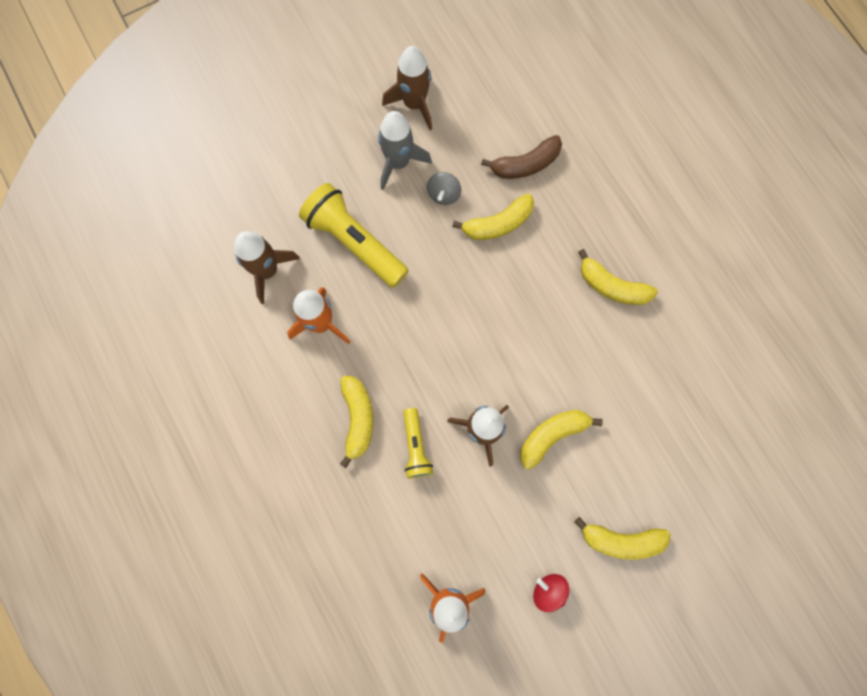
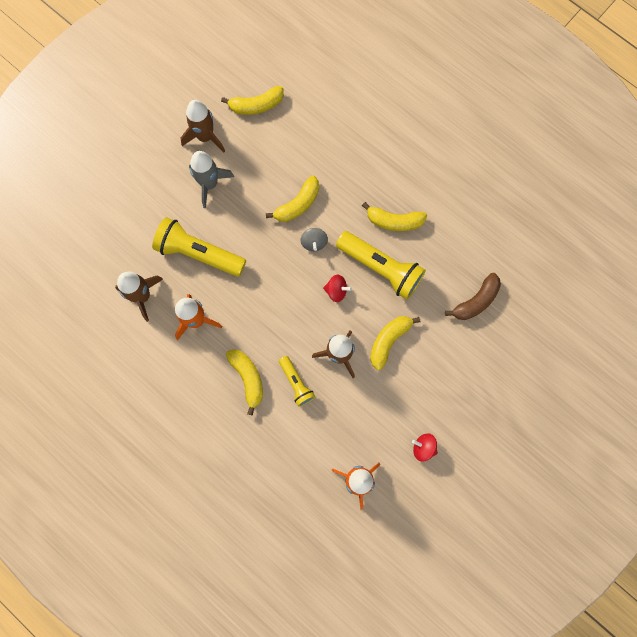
camera: 20 degrees left, 0 degrees up
grey spinning top [427,172,461,205] -> grey spinning top moved to [301,228,328,251]
brown banana [481,135,562,179] -> brown banana moved to [445,273,501,320]
yellow banana [574,517,670,559] -> yellow banana moved to [221,86,284,115]
none -> red spinning top [323,275,352,302]
none -> yellow flashlight [336,231,426,300]

